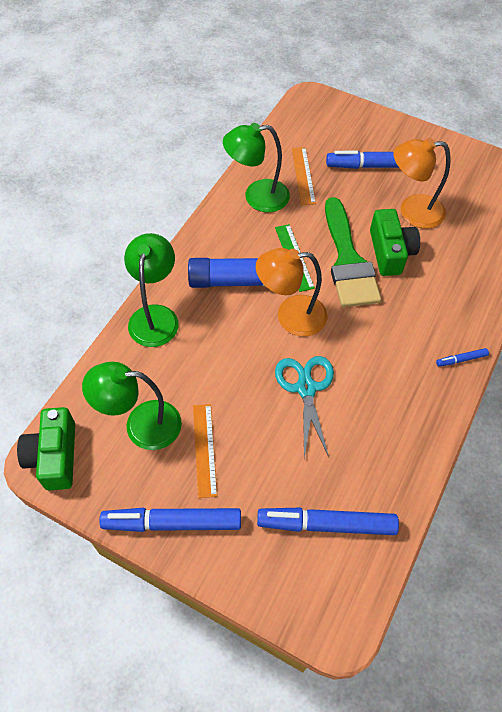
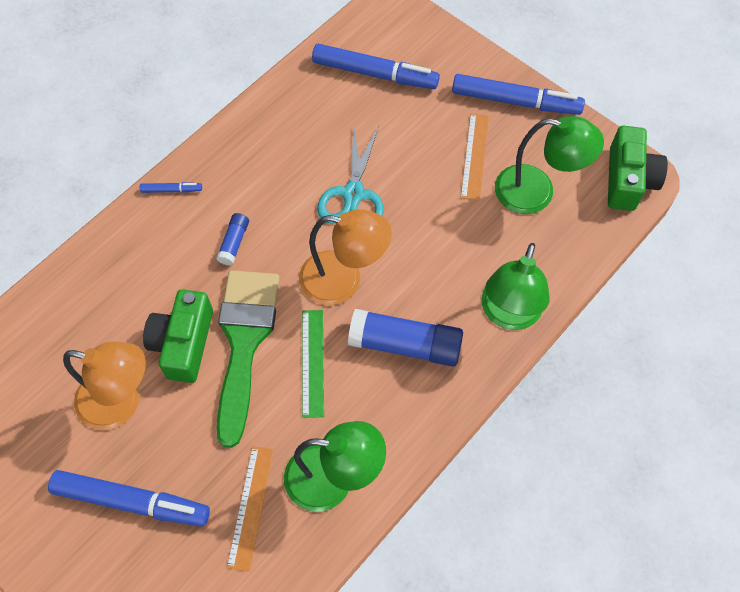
camera: 165 degrees left, 5 degrees up
none -> blue glue stick [216,213,249,266]

